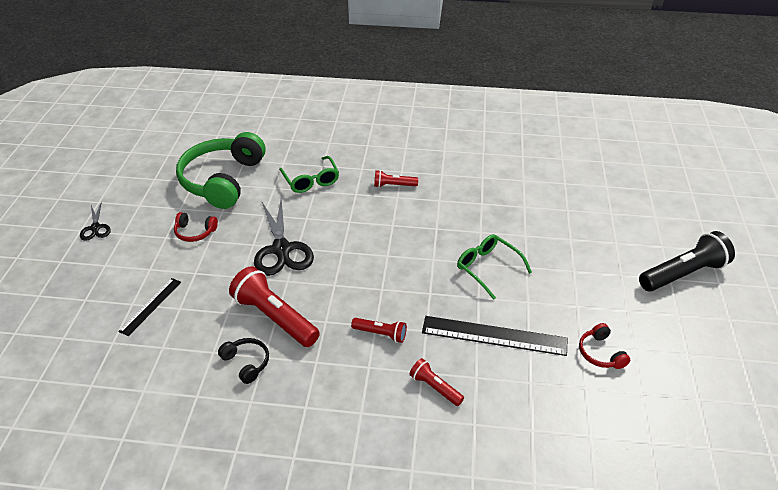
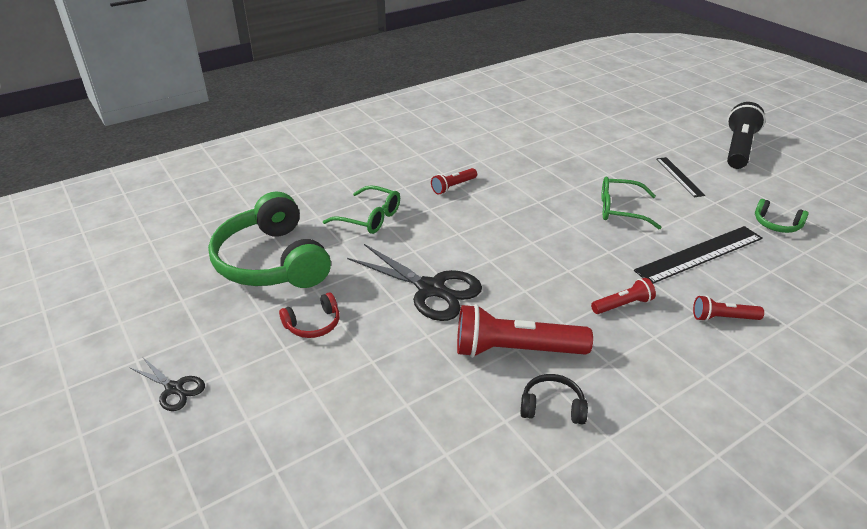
camera: 40 degrees left, 5 degrees down
black ruler [118,278,181,336] -> black ruler moved to [656,157,705,197]
red headphones [579,323,630,369] -> green headphones [755,199,809,233]

